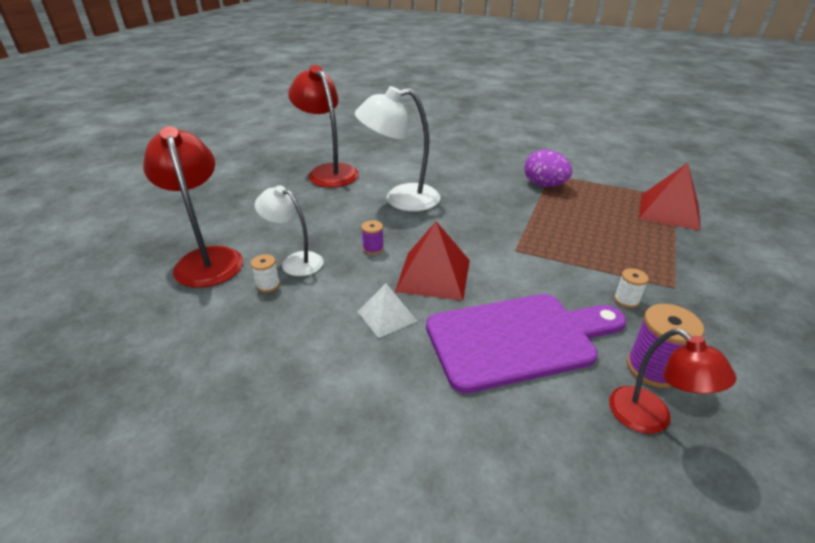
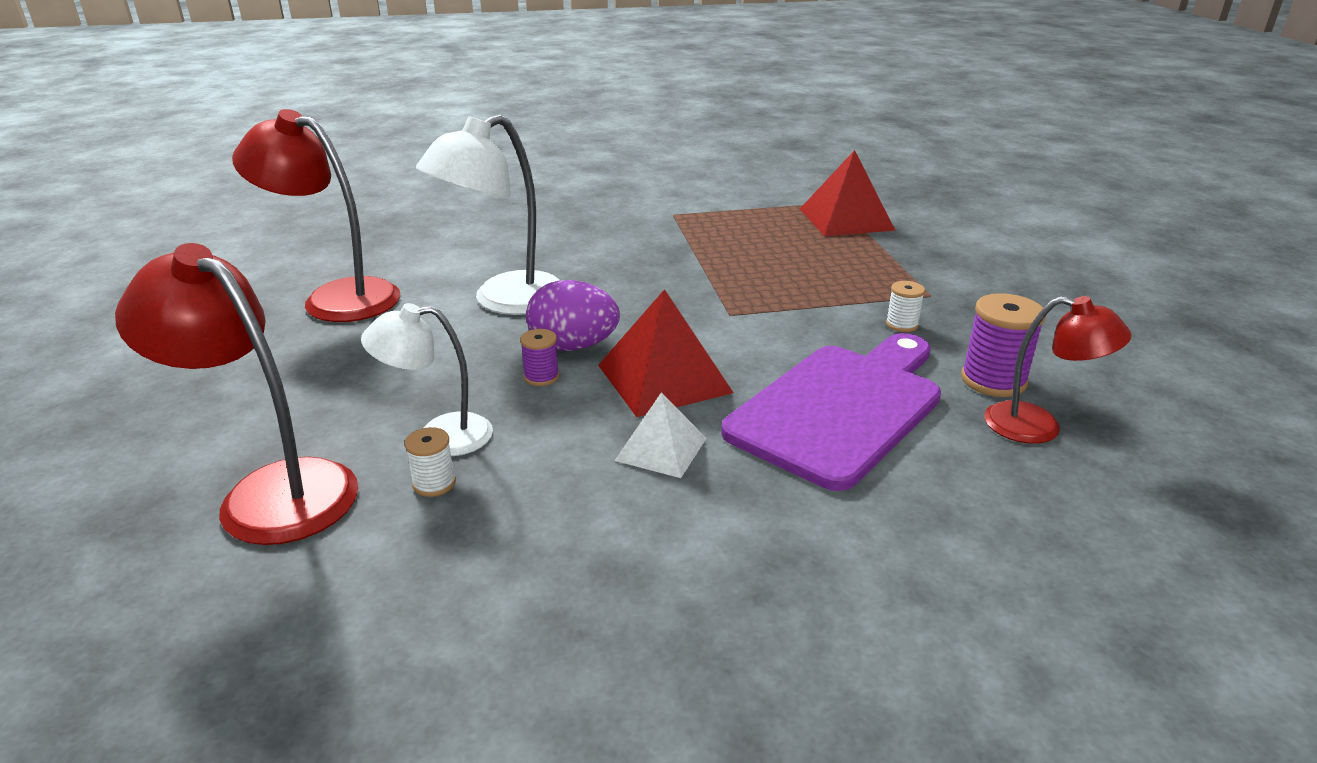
camera: 35 degrees left, 5 degrees down
purple egg [524,149,572,187] -> purple egg moved to [526,280,620,351]

